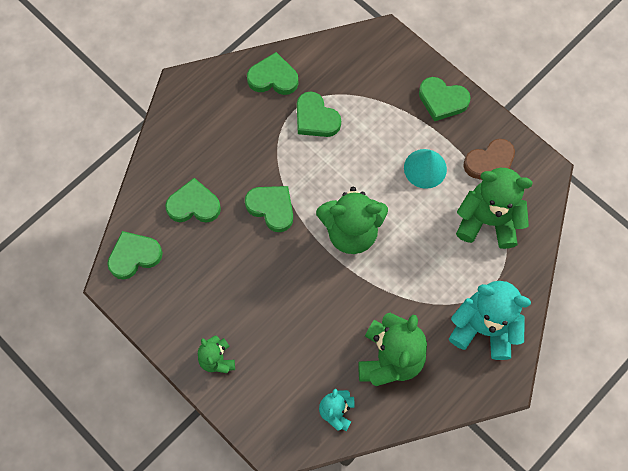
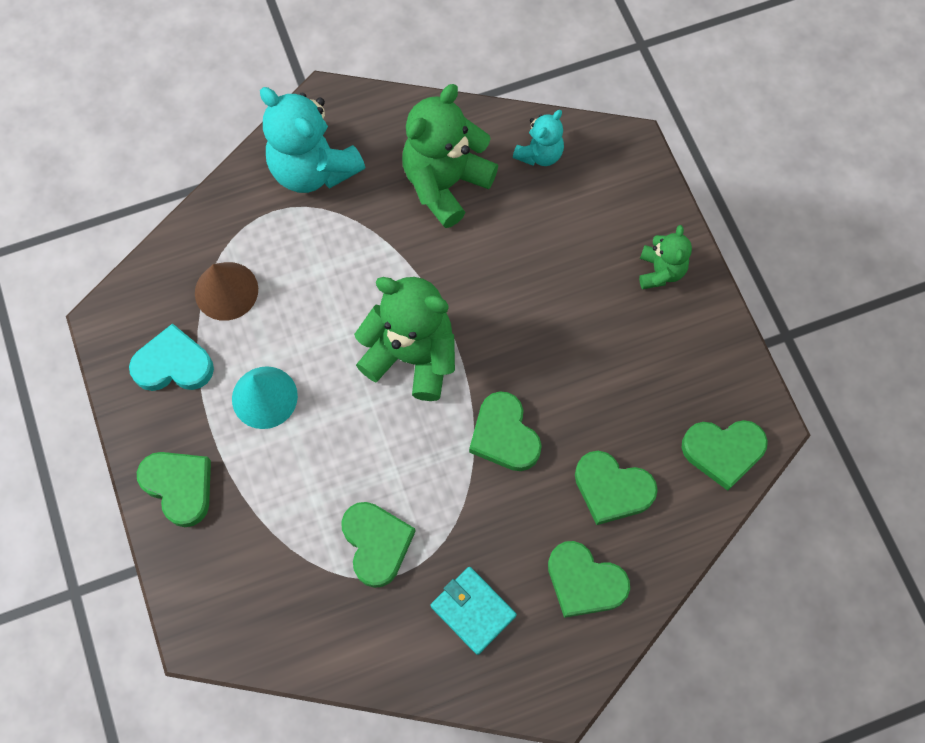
camera: 155 degrees left, 0 degrees up
green heart [247,52,298,95] -> green heart moved to [548,541,630,618]
green teddy bear [456,168,533,249] -> brown cone [195,262,258,321]
brown heart [464,139,515,180] -> turquoise heart [129,323,214,391]
none -> turquoise wallet [431,567,517,655]

